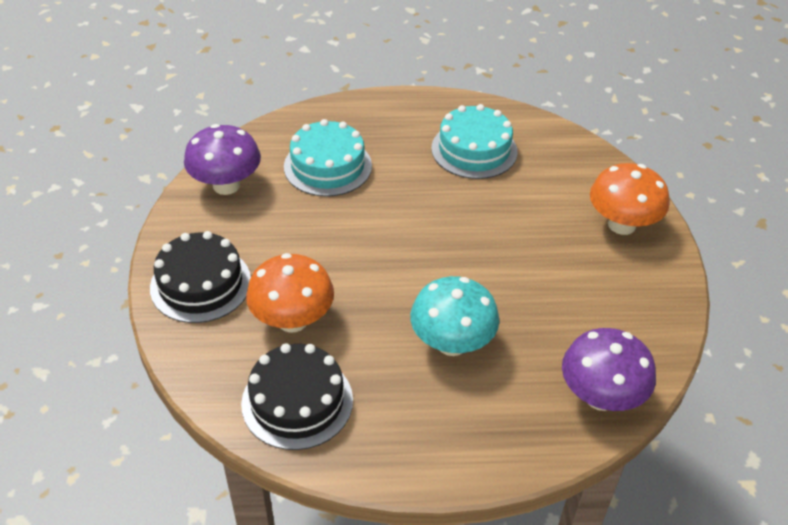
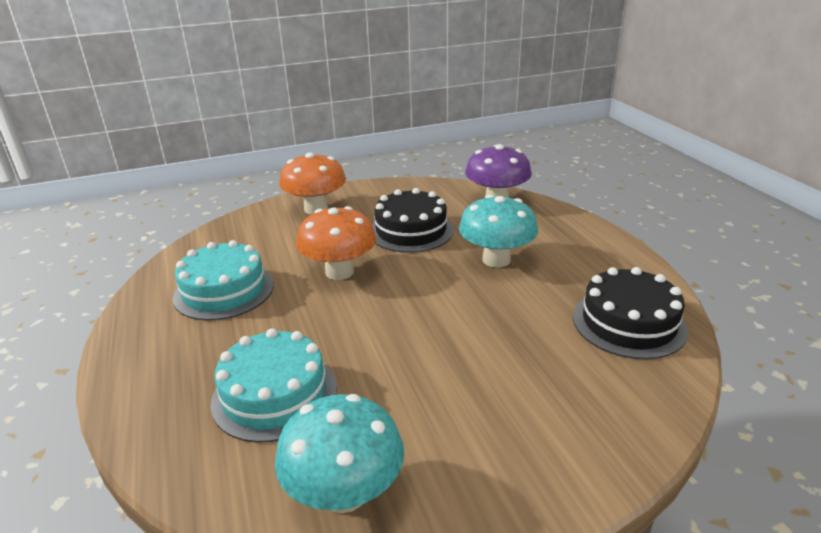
camera: 105 degrees left, 15 degrees down
black cake [150,231,251,323] -> black cake moved to [372,188,454,253]
purple mushroom [184,124,261,195] -> turquoise mushroom [275,394,404,513]
orange mushroom [246,253,334,332] -> orange mushroom moved to [296,206,376,280]

